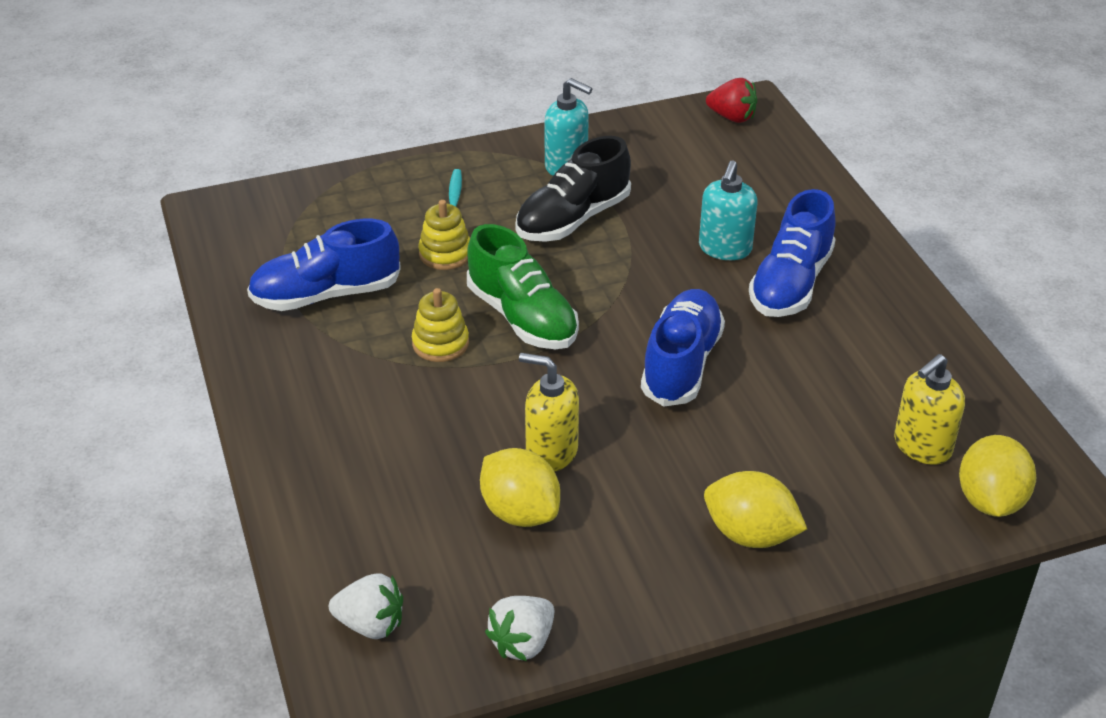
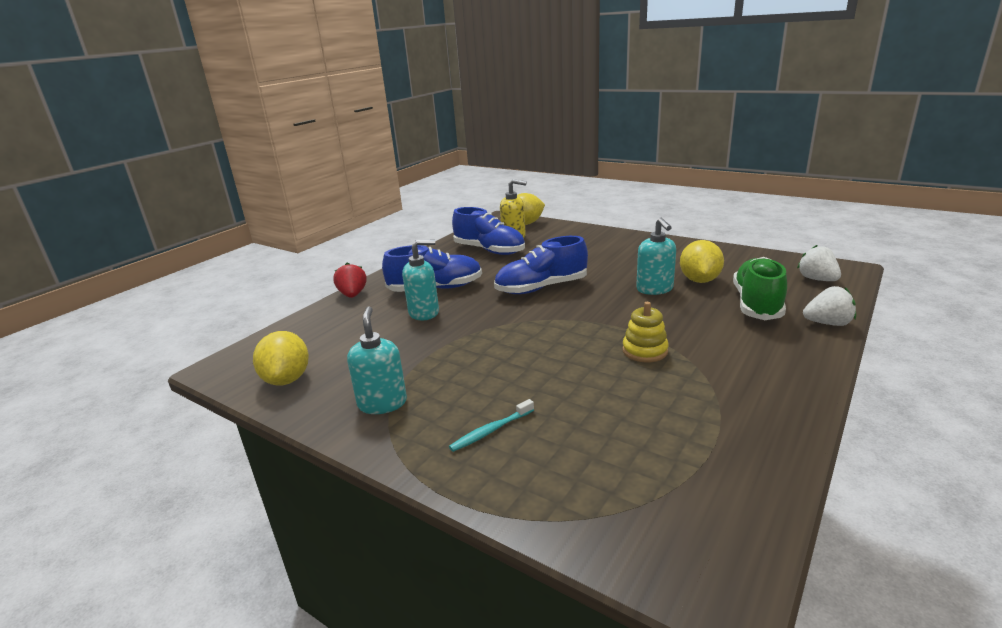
camera: 125 degrees left, 15 degrees down
blue shoe [247,219,401,311] -> blue shoe moved to [452,207,525,255]
yellow stacking toy [419,200,470,270] -> none
green shoe [467,224,579,349] -> green shoe moved to [733,257,787,320]
white strawberry [485,596,554,661] -> white strawberry moved to [803,286,856,326]
black shoe [515,136,631,242] -> none
yellow soap dispenser [519,353,579,472] -> turquoise soap dispenser [636,217,676,295]
yellow lemon [704,471,807,548] -> yellow lemon moved to [253,331,309,386]
red strawberry [706,78,757,123] -> red strawberry moved to [333,263,367,298]

